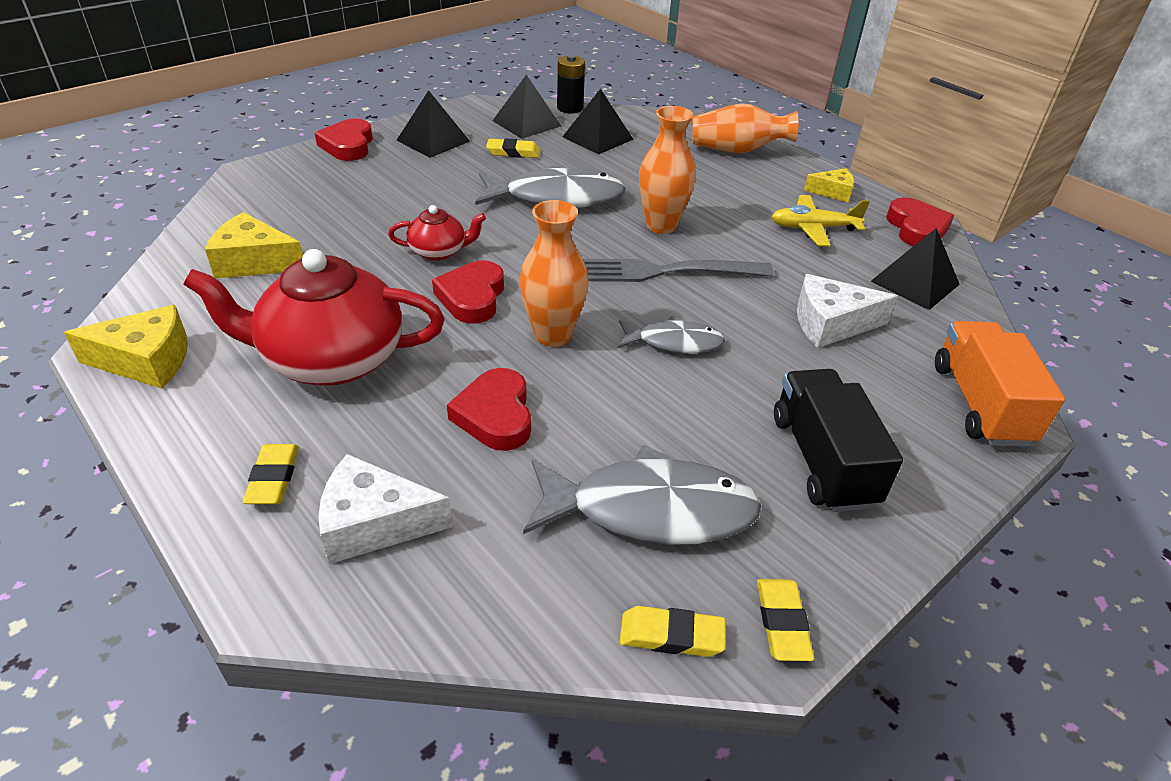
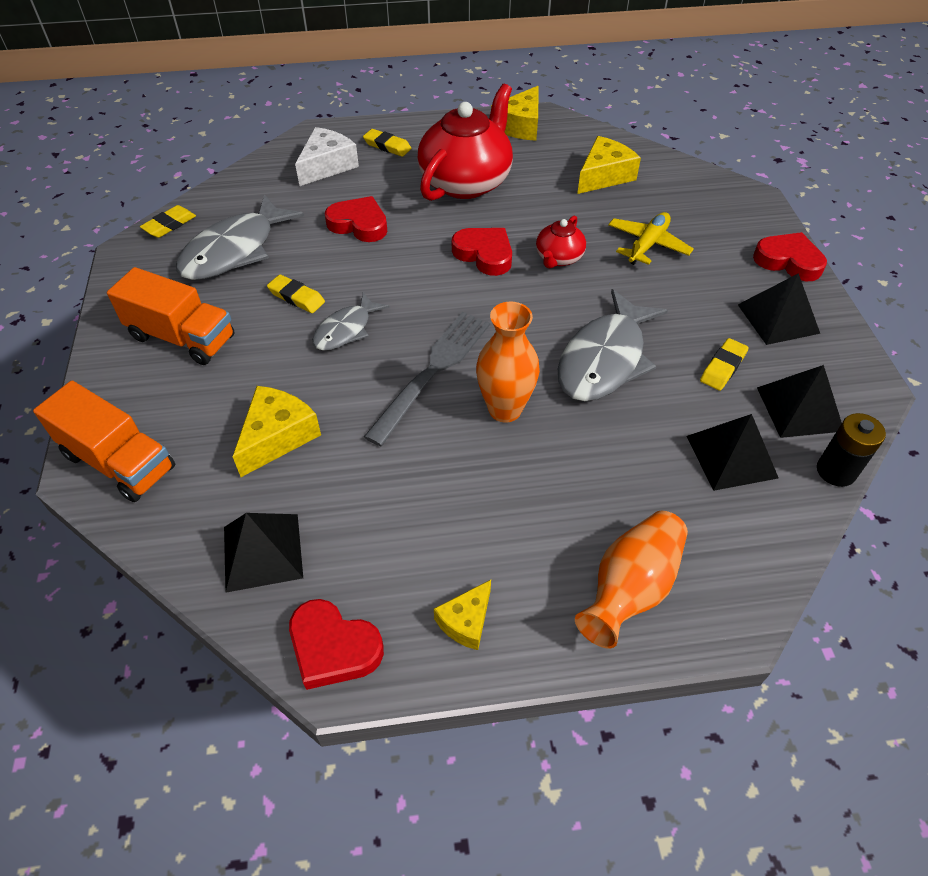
camera: 125 degrees right, 10 degrees up
orange vase [519,200,589,347] -> none
yellow eraser [757,579,814,661] -> yellow eraser moved to [267,274,325,313]
yellow plane [771,195,870,247] -> yellow plane moved to [608,212,694,265]
black truck [774,369,903,512] -> orange truck [107,267,235,365]
white cheese [797,274,898,348] -> yellow cheese [233,386,321,477]

